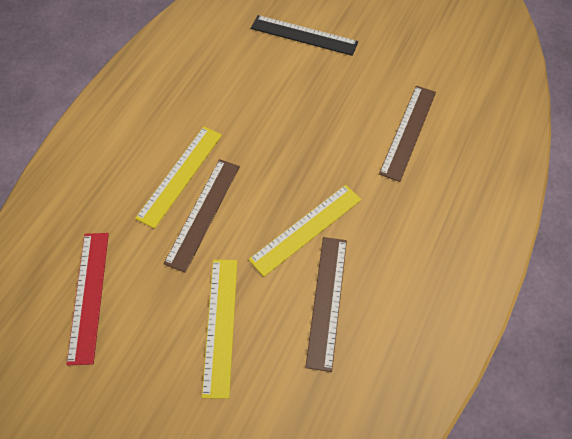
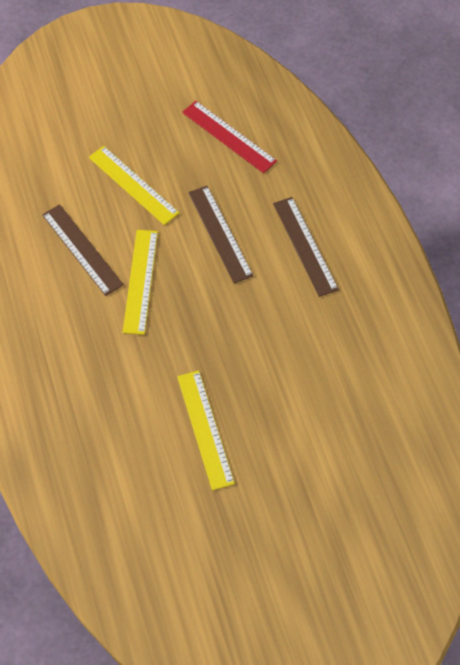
camera: 135 degrees right, 0 degrees up
yellow ruler [135,127,222,229] -> yellow ruler moved to [177,370,235,491]
black ruler [251,15,358,56] -> none
brown ruler [379,86,436,182] -> brown ruler moved to [273,197,339,297]

